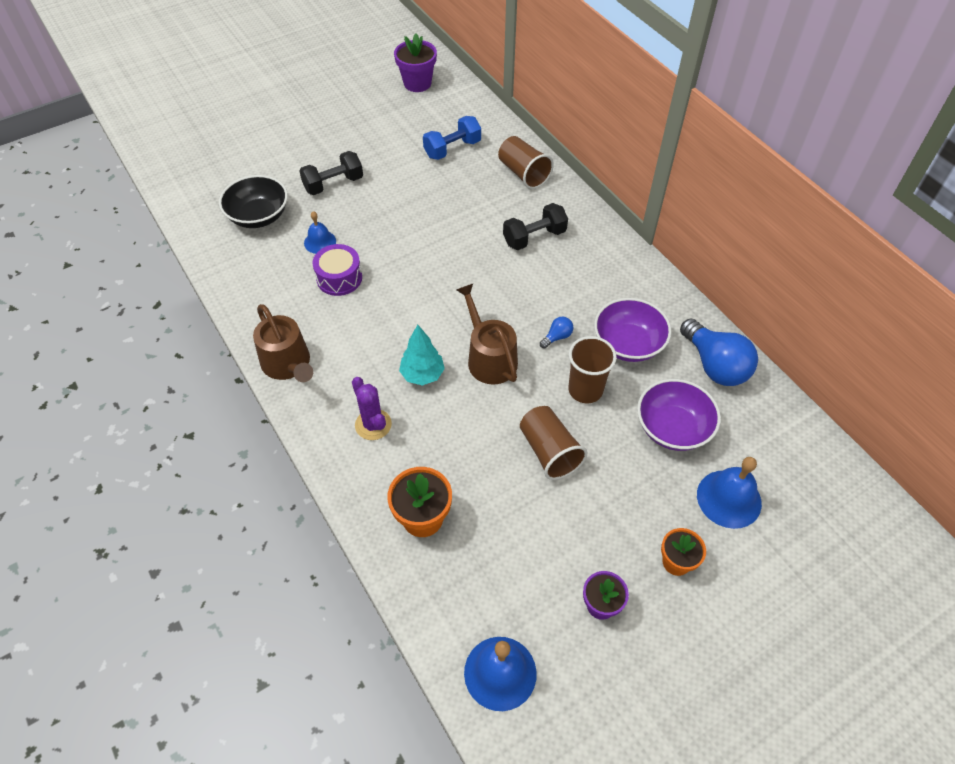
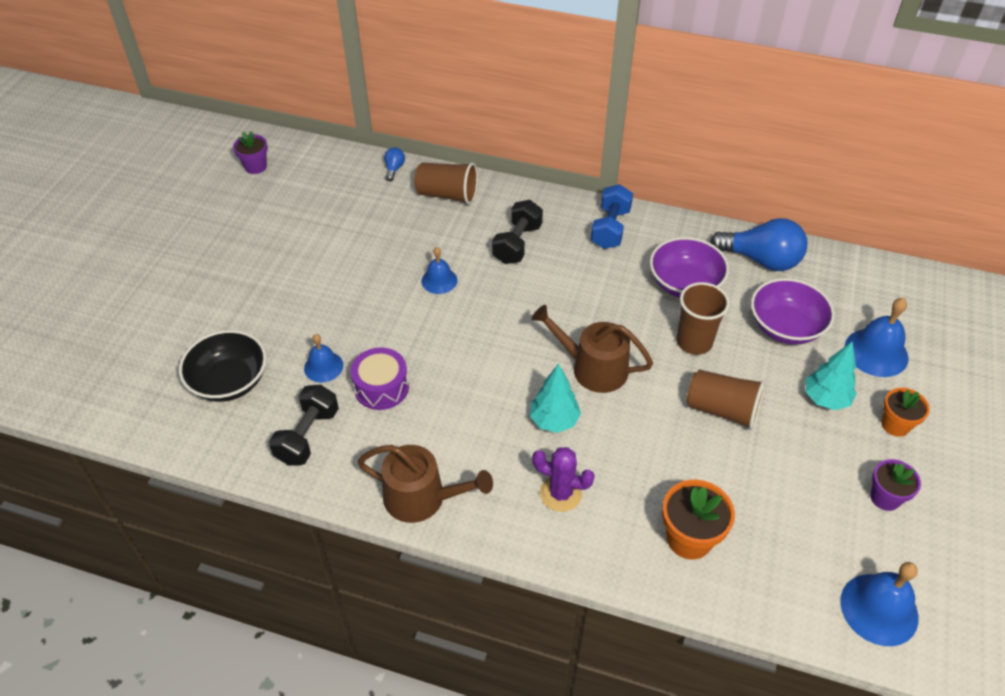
camera: 40 degrees left, 5 degrees down
black dumbbell [299,151,363,195] -> black dumbbell moved to [269,385,339,465]
purple flower pot [394,33,437,92] -> purple flower pot [233,132,268,174], size x0.67
blue dumbbell [423,116,481,160] -> blue dumbbell moved to [591,184,633,249]
blue light bulb [540,316,573,349] -> blue light bulb moved to [384,147,405,181]
none -> blue bell [421,247,458,294]
none -> turquoise tree [806,342,857,410]

